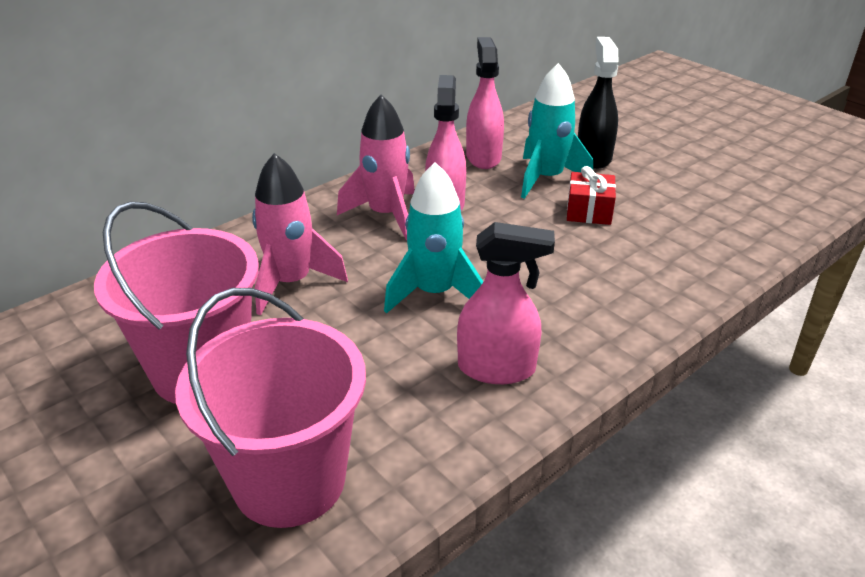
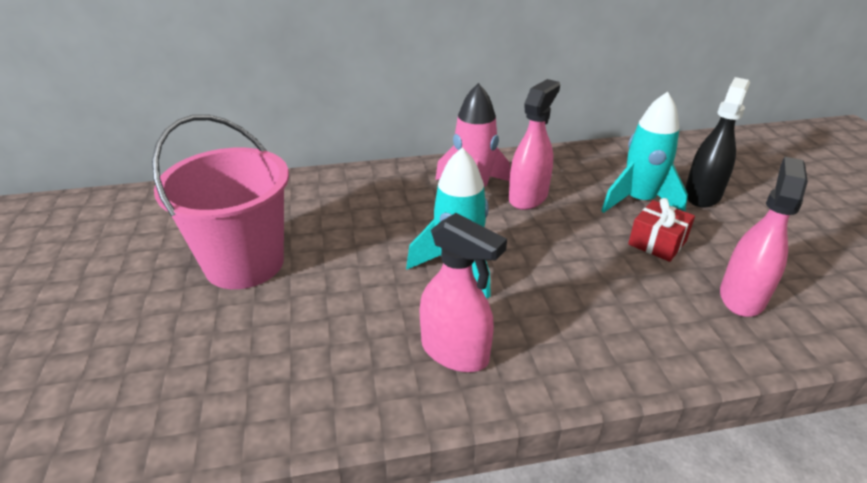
camera: 30 degrees right, 0 degrees up
pink bucket [175,288,366,528] -> none
pink rocket [252,153,348,315] -> none
pink spray bottle [466,37,504,169] -> pink spray bottle moved to [720,156,808,317]

